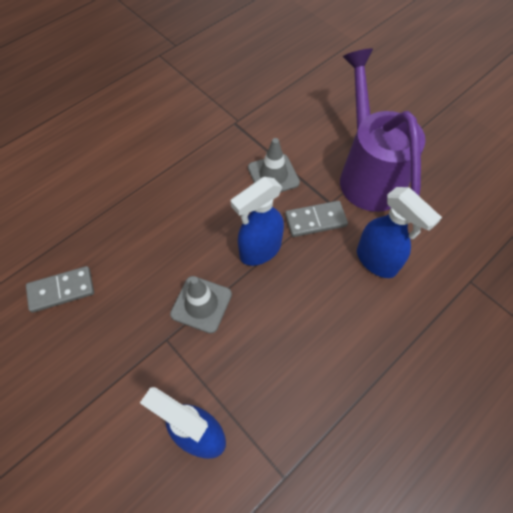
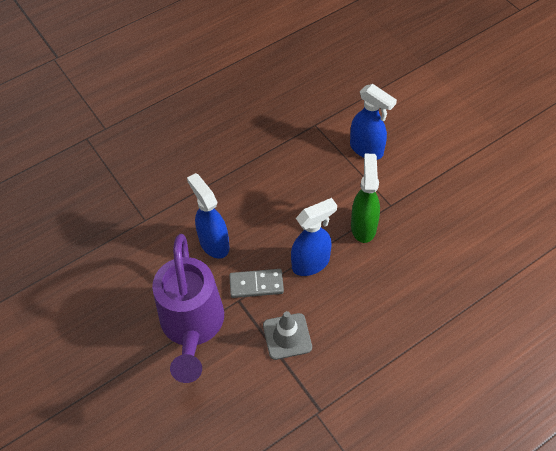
camera: 170 degrees left, 5 degrees down
grey domino [26,266,94,313] -> none
grey traffic cone [170,276,232,334] -> green spray bottle [351,154,380,243]

